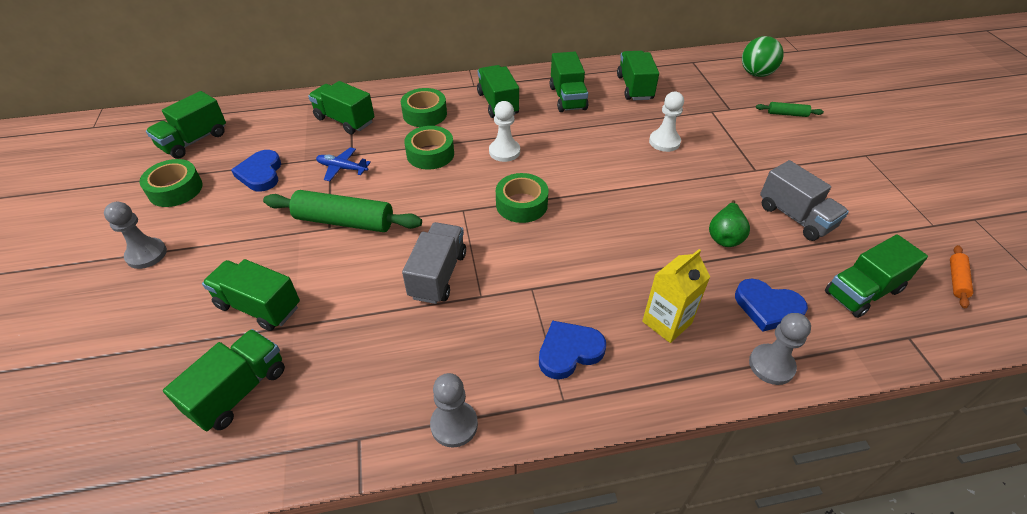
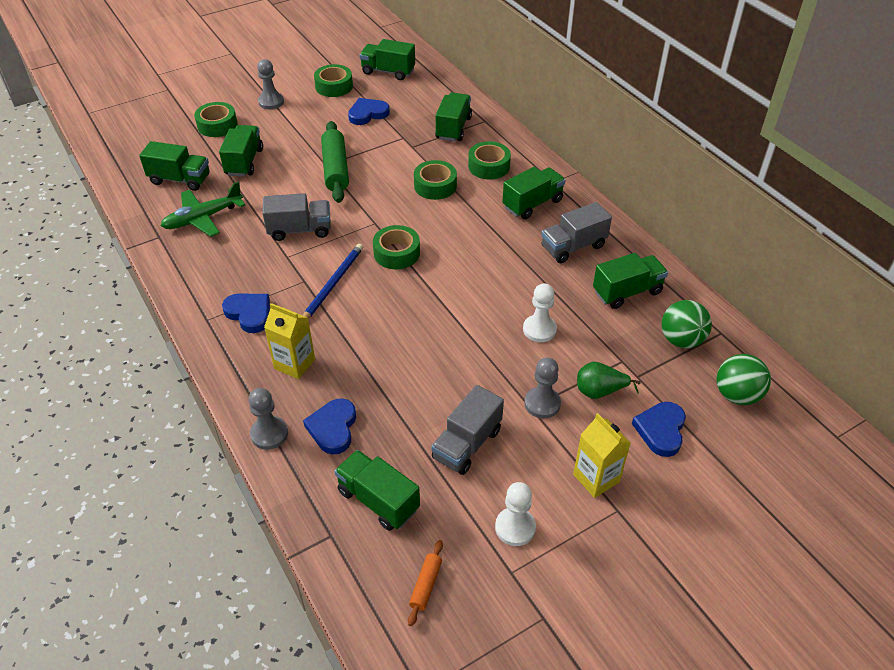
camera: 70 degrees right, 0 degrees up
blue plane [316,147,371,181] -> none
grey pawn [430,373,478,448] -> grey pawn moved to [524,357,561,418]
white pawn [489,101,520,162] -> white pawn moved to [495,482,536,546]
green truck [550,52,588,112] -> grey truck [541,202,612,263]
green pear [709,200,750,247] -> green pear moved to [577,362,641,399]
green rolling pin [756,102,824,117] -> blue heart [632,402,686,457]
orange rolling pin [950,245,973,308] -> orange rolling pin turned 75 degrees counterclockwise [408,540,443,626]
none -> green plane [161,181,245,237]
none -> green tape [194,102,237,137]
none -> blue pencil [303,244,363,319]
none -> yellow carton [573,413,631,498]
none -> green ball [662,300,712,348]

